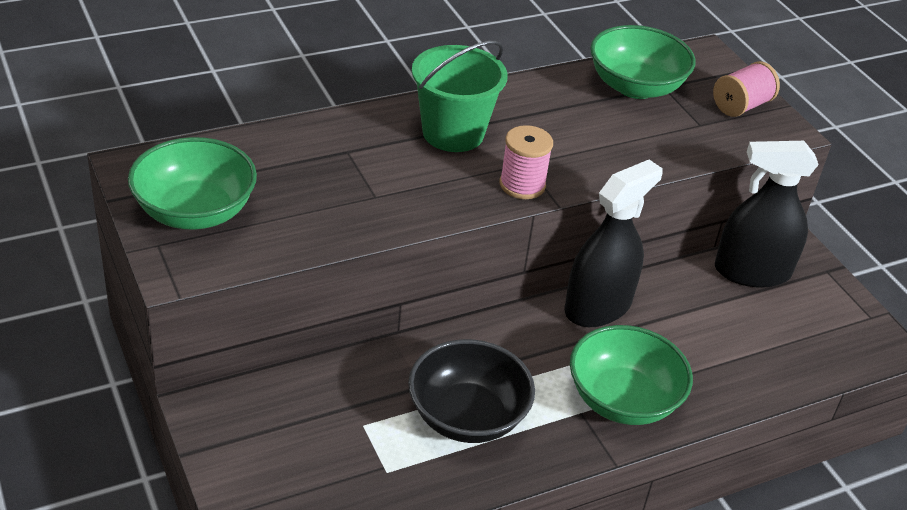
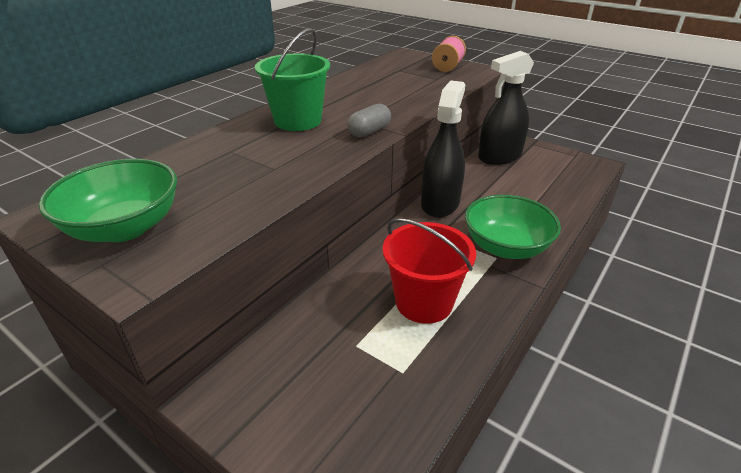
camera: 25 degrees left, 5 degrees down
black bowl [408,339,535,443] -> red bucket [383,218,476,324]
pink spool [500,125,553,199] -> grey capsule [347,104,391,137]
green bowl [590,25,696,99] -> none

